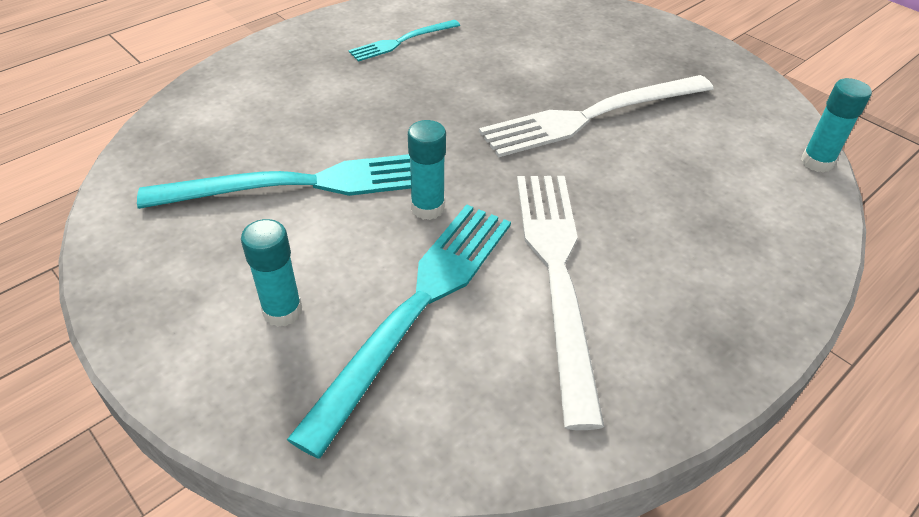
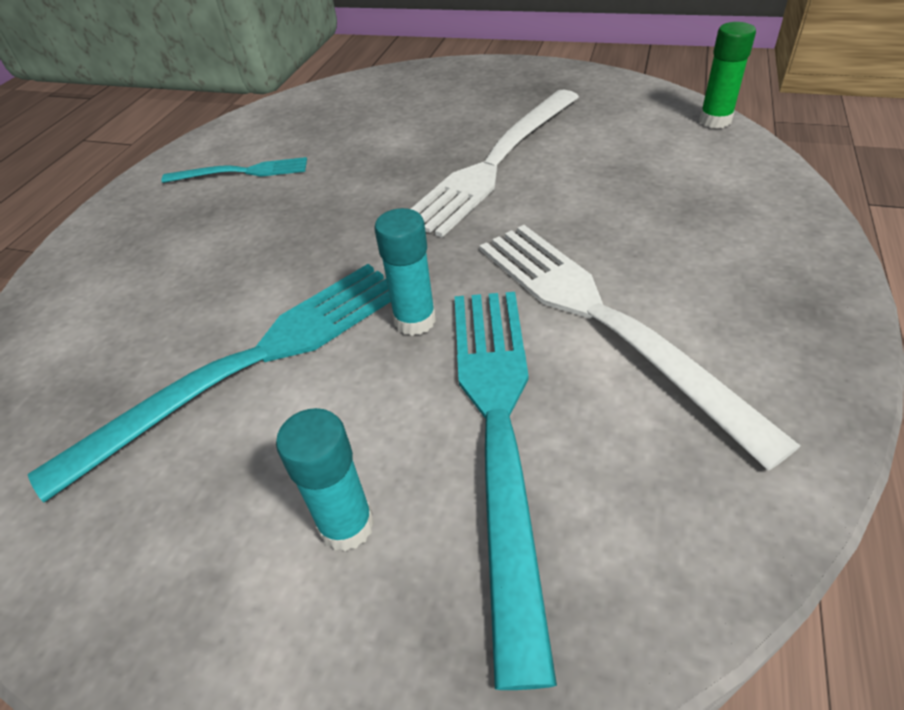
camera: 25 degrees left, 0 degrees up
turquoise fork [349,20,460,62] -> turquoise fork turned 120 degrees counterclockwise [161,157,307,183]
turquoise glue stick [801,78,872,173] -> green glue stick [699,22,756,128]

